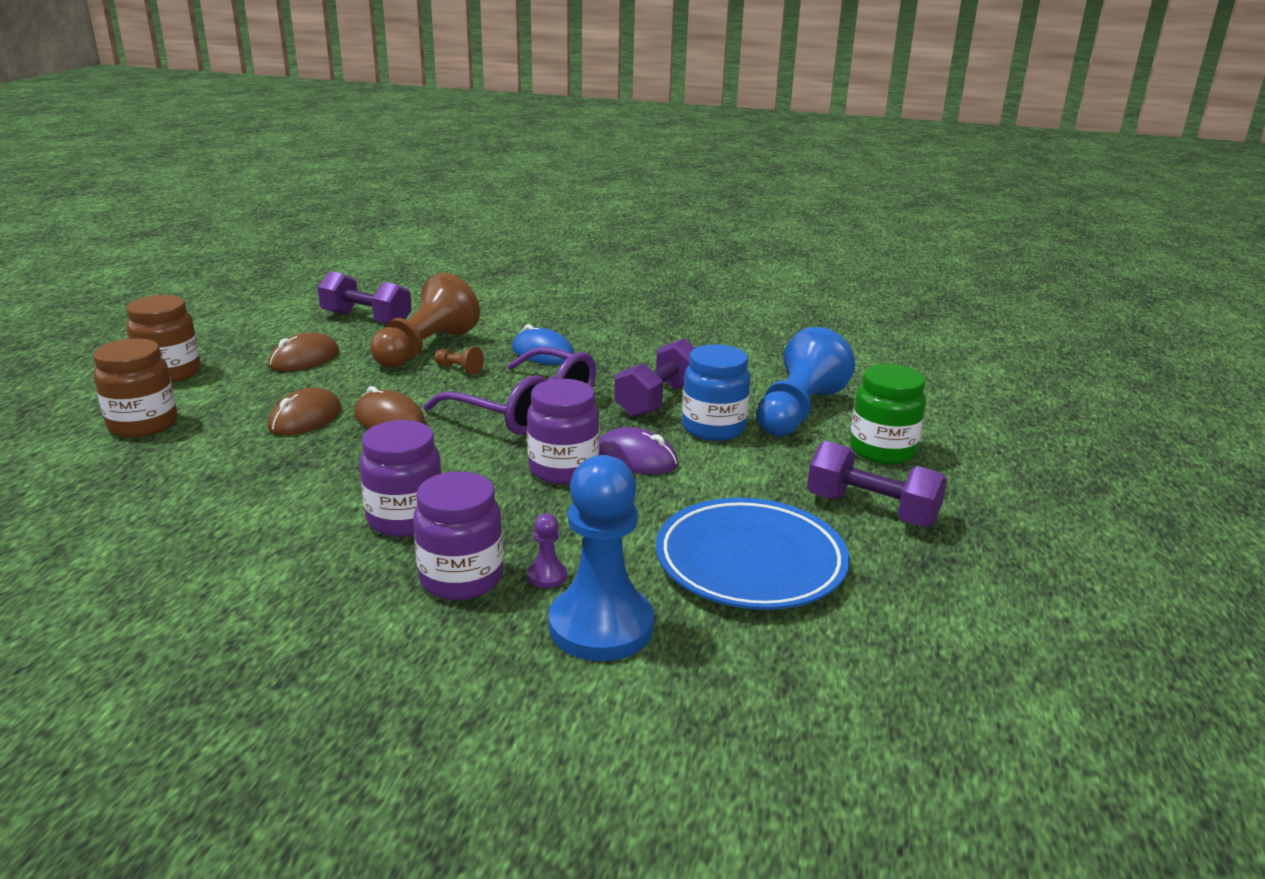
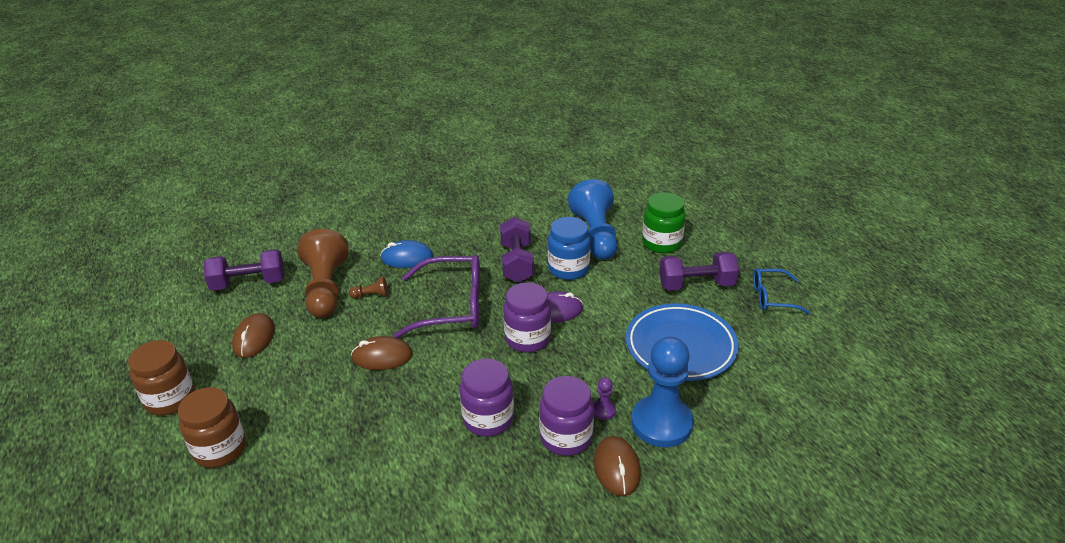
camera: 35 degrees left, 10 degrees up
brown mouse [268,388,341,436] -> brown mouse moved to [594,436,641,496]
none -> blue glasses [753,268,810,315]

